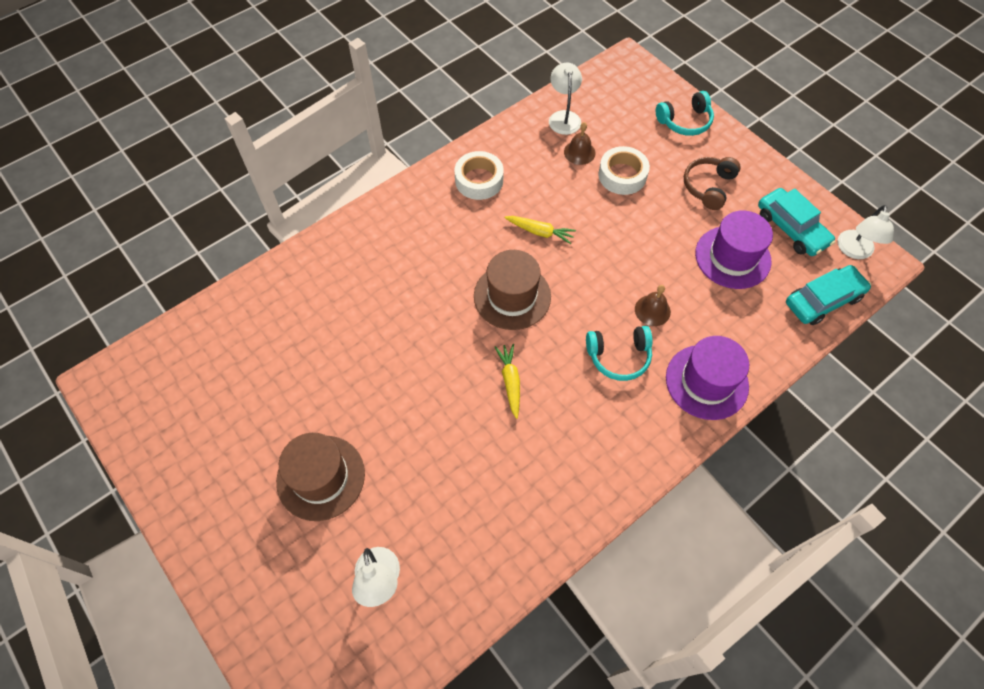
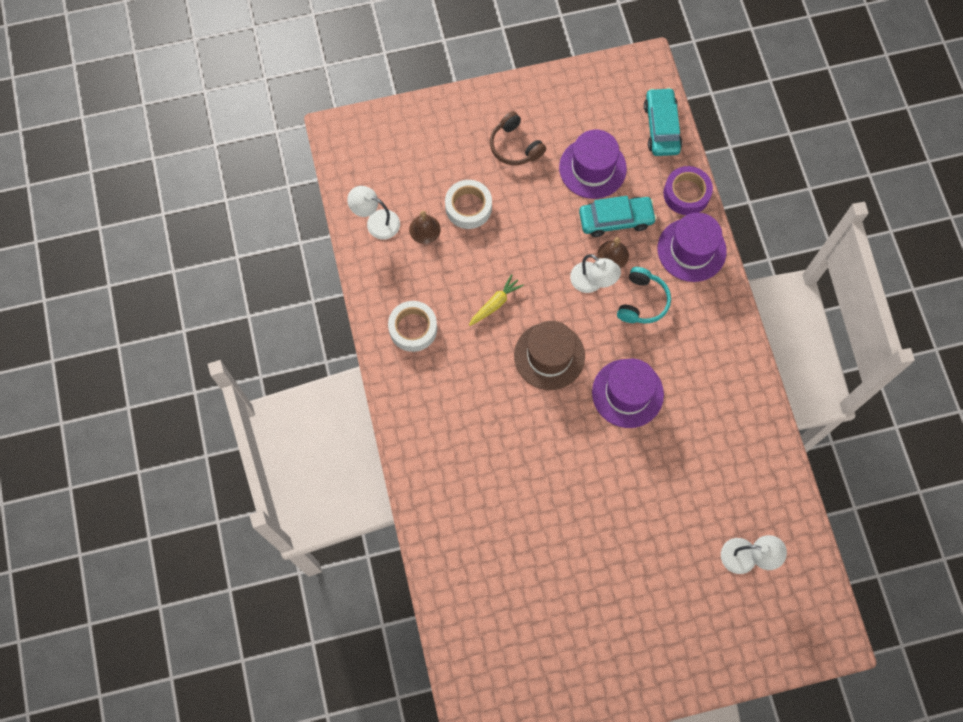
camera: 65 degrees left, 10 degrees up
brown hat [276,433,365,521] -> none
yellow carrot [495,344,520,419] -> purple hat [592,359,664,428]
turquoise headphones [656,91,714,136] -> none
turquoise car [758,188,835,256] -> turquoise car moved to [579,196,657,237]
white lamp [838,205,894,259] -> white lamp moved to [570,254,621,293]
none -> purple tape [663,166,713,215]

